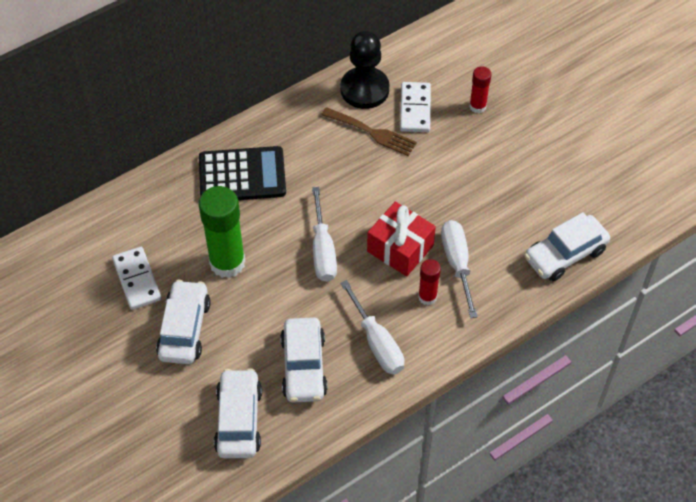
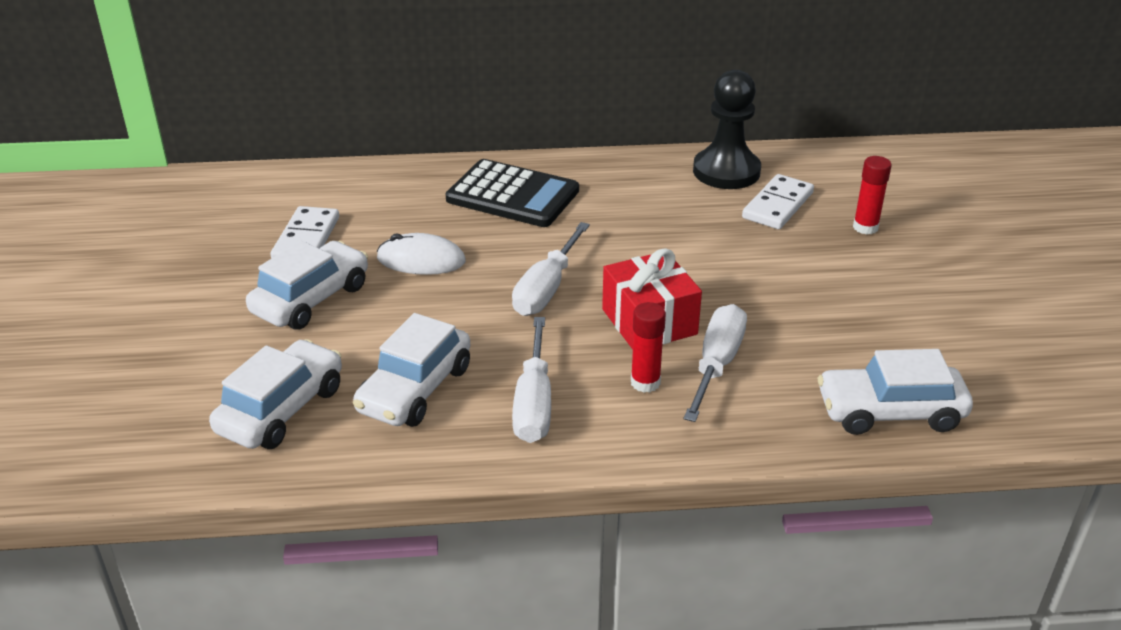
camera: 30 degrees right, 20 degrees down
green glue stick [199,186,245,278] -> white mouse [377,233,466,275]
brown fork [321,107,417,156] -> none

